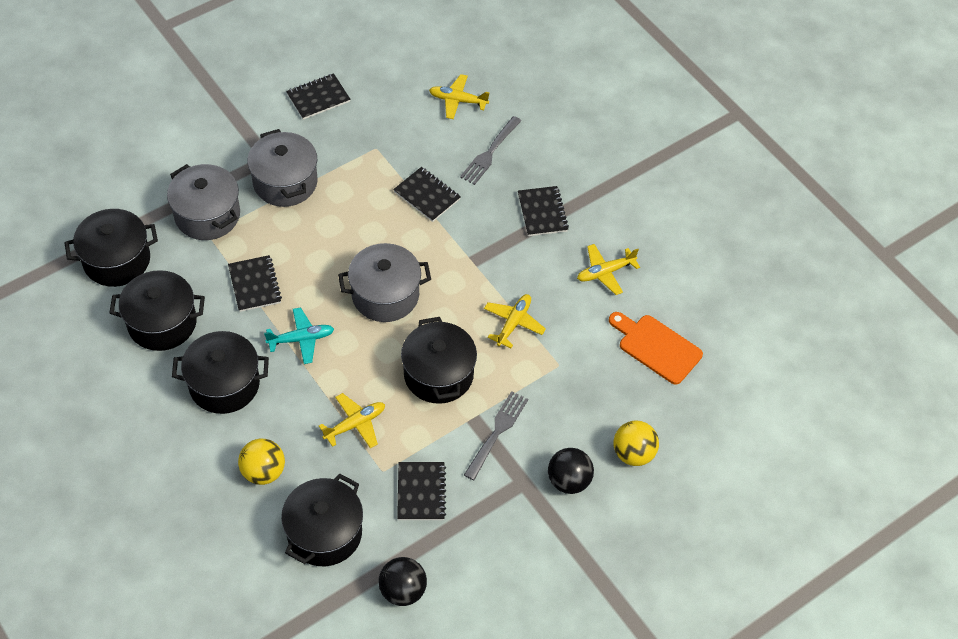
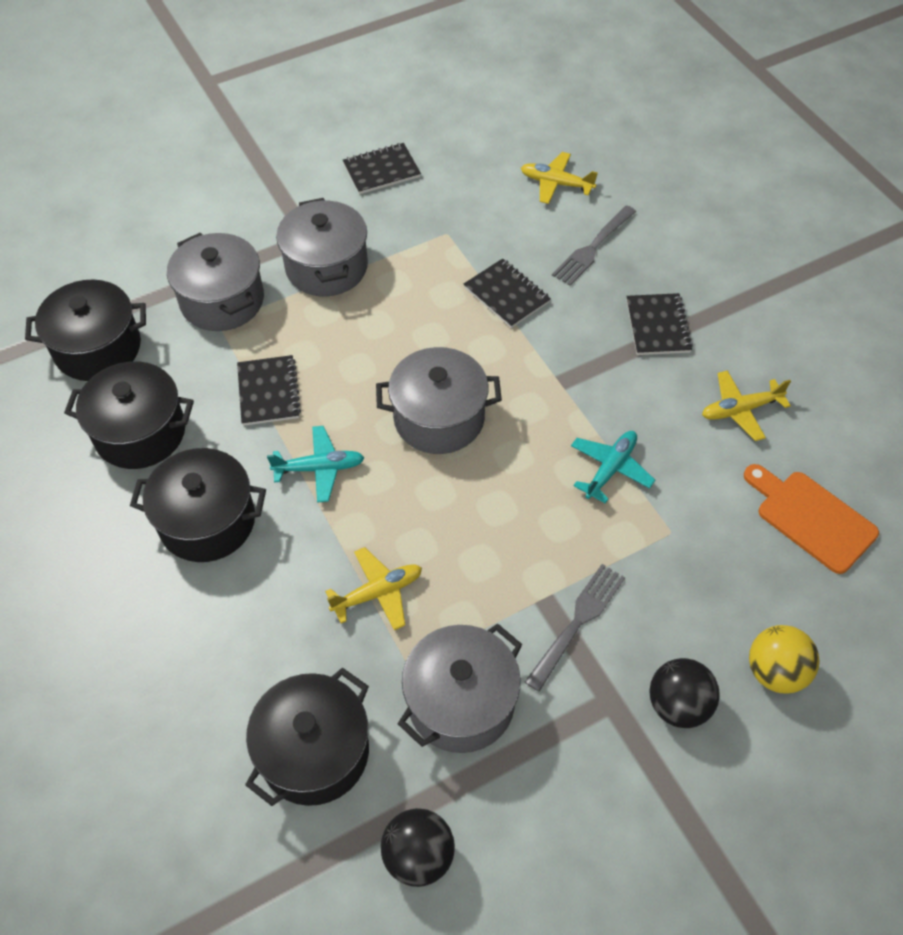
camera: 10 degrees right, 0 degrees up
yellow ball [238,439,285,485] -> none
black notebook [397,462,446,520] -> grey pot [398,623,522,753]
black pot [401,317,477,404] -> none
yellow plane [484,294,546,348] -> turquoise plane [571,431,655,503]

